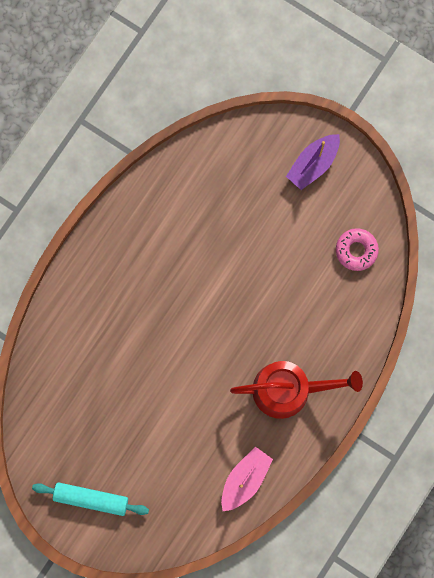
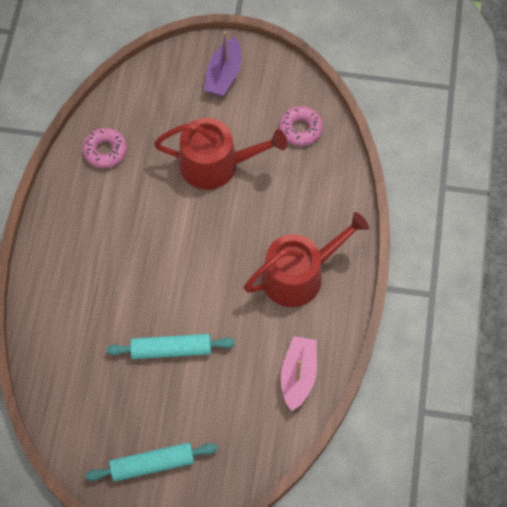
camera: 25 degrees left, 15 degrees down
none -> pink donut [83,128,127,168]
none -> turquoise rolling pin [106,334,235,359]
none -> red watering can [154,118,287,190]

